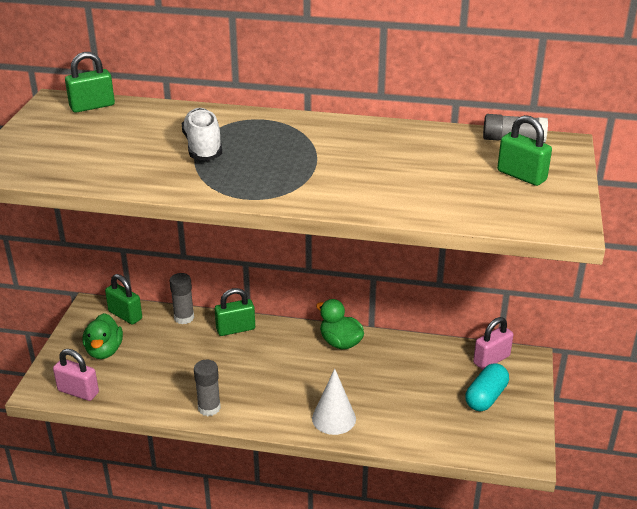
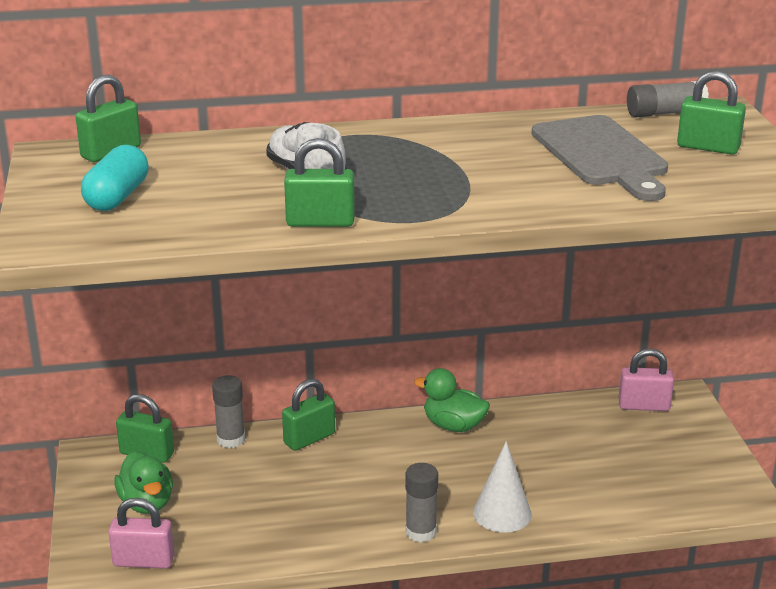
camera: 20 degrees left, 5 degrees down
grey glue stick [194,360,221,416] -> grey glue stick moved to [405,463,438,542]
turquoise capsule [465,363,509,411] -> turquoise capsule moved to [81,145,149,211]
pink padlock [473,317,514,370] -> pink padlock turned 60 degrees clockwise [619,348,674,411]
none -> green padlock [284,138,355,227]
none -> grey cutting board [532,115,668,201]

